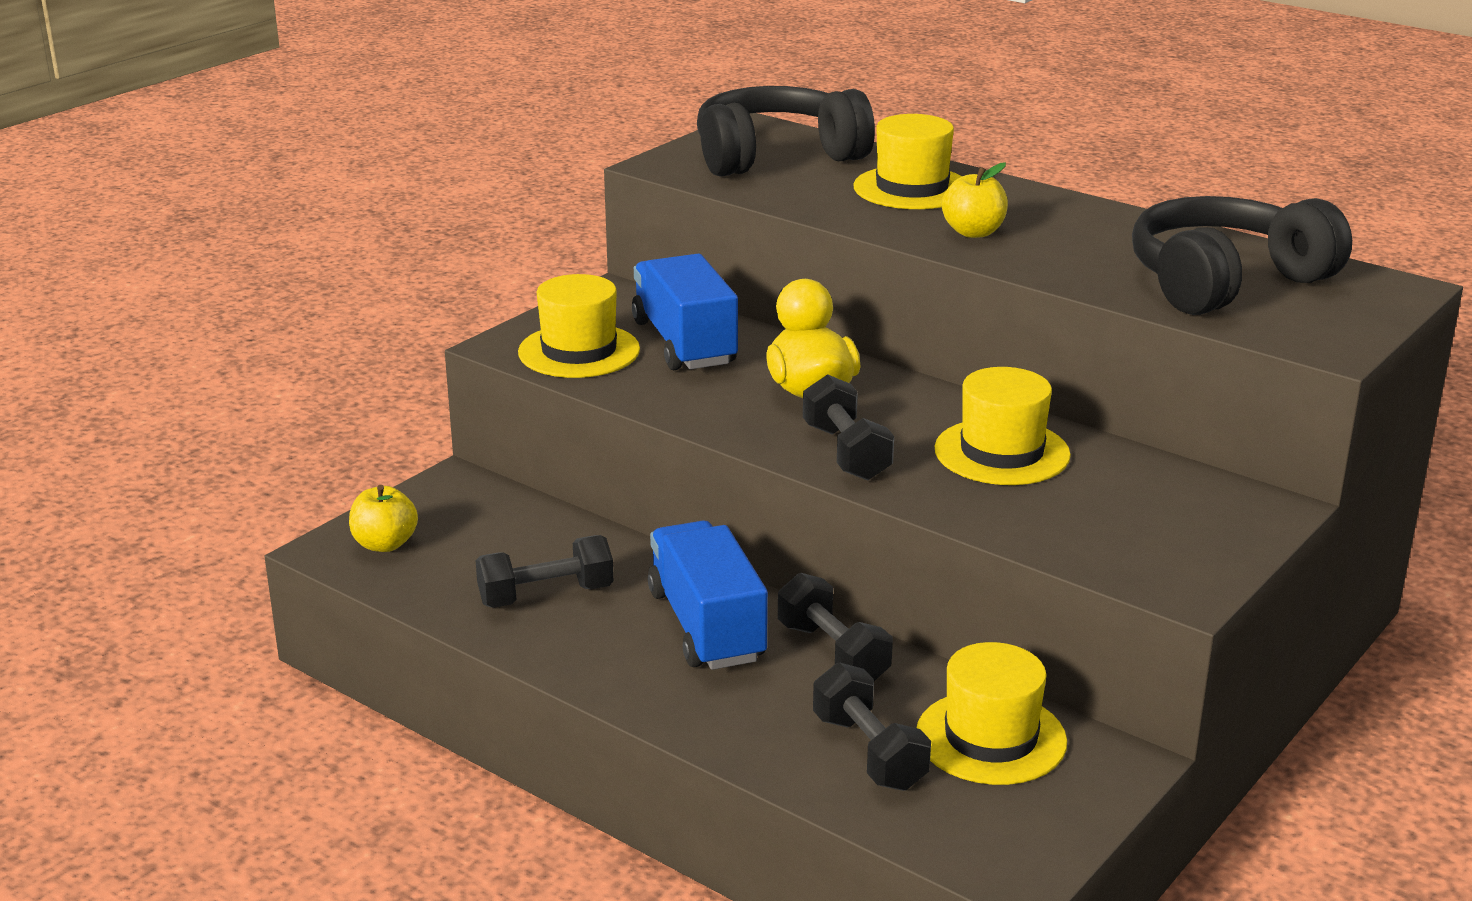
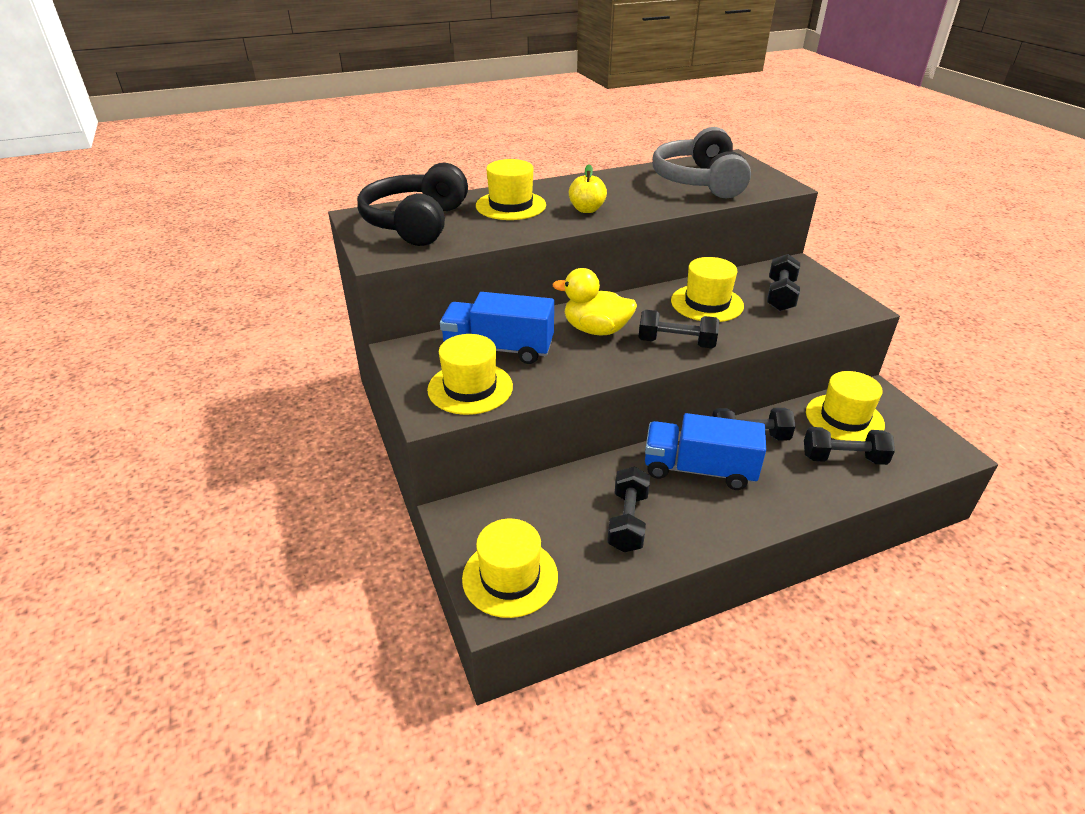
camera: 60 degrees left, 10 degrees up
yellow apple [349,485,418,552] -> yellow hat [462,519,558,618]
black headphones [1132,196,1352,315] -> grey headphones [652,127,751,198]
none -> black dumbbell [767,254,800,311]

